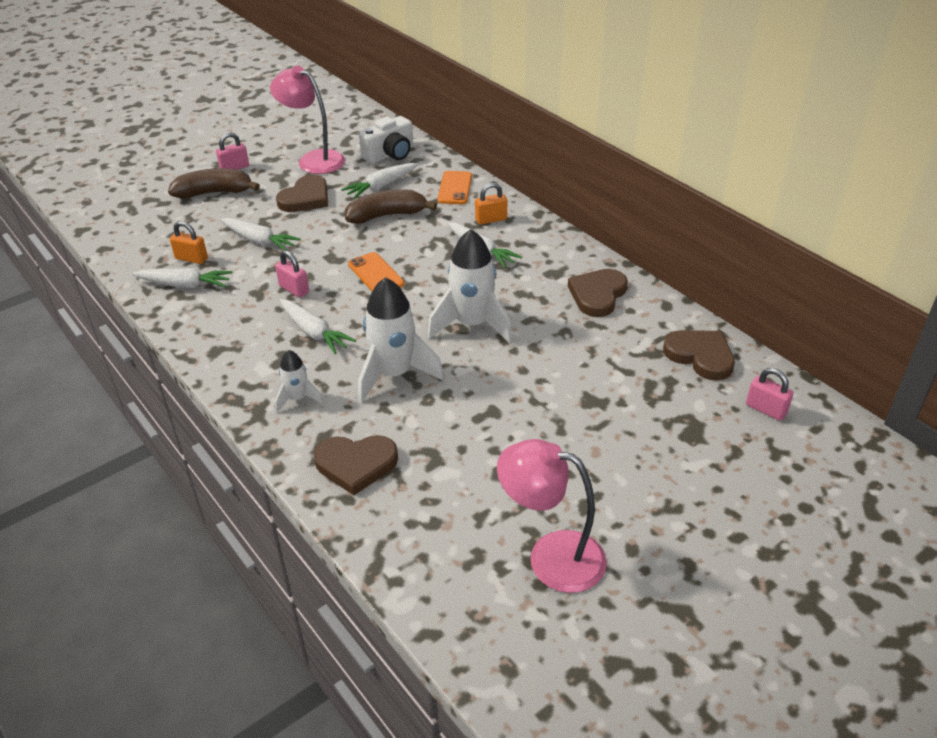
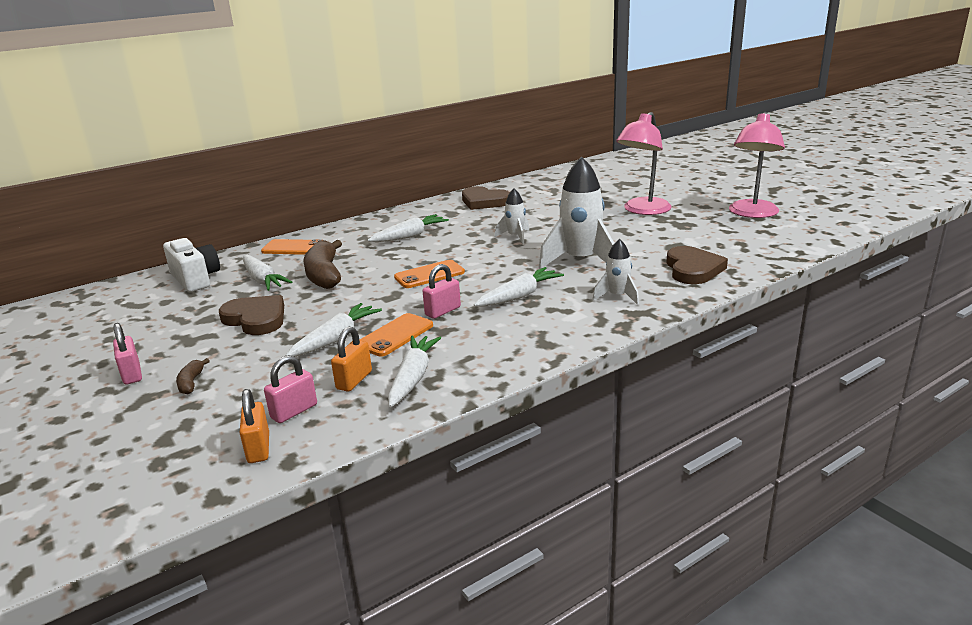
camera: 85 degrees left, 15 degrees down
brown banana [168,168,260,198] -> brown banana [176,358,210,395], size x0.46
pink lamp [270,66,345,174] -> pink lamp moved to [616,112,672,215]
white rocket [427,229,513,344] -> white rocket [495,188,529,245], size x0.52
orange padlock [475,183,507,225] -> orange padlock moved to [240,389,269,463]
brown heart [663,330,735,381] -> none
pink padlock [746,368,794,421] -> pink padlock moved to [264,355,317,423]
none -> orange phone [360,313,433,357]

